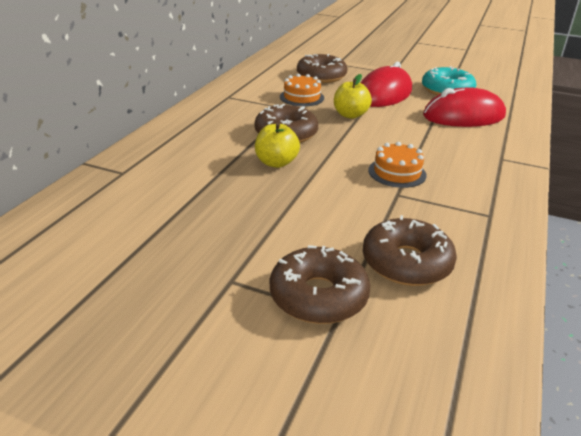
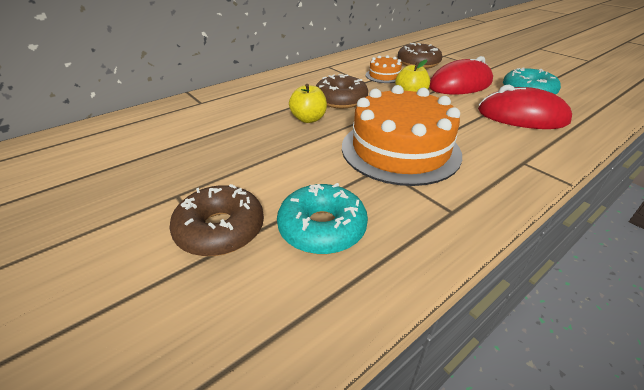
camera: 30 degrees right, 5 degrees up
brown donut [363,215,457,286] -> turquoise donut [277,183,368,254]
orange cake [368,142,427,188] -> orange cake [342,85,462,186], size x2.18

